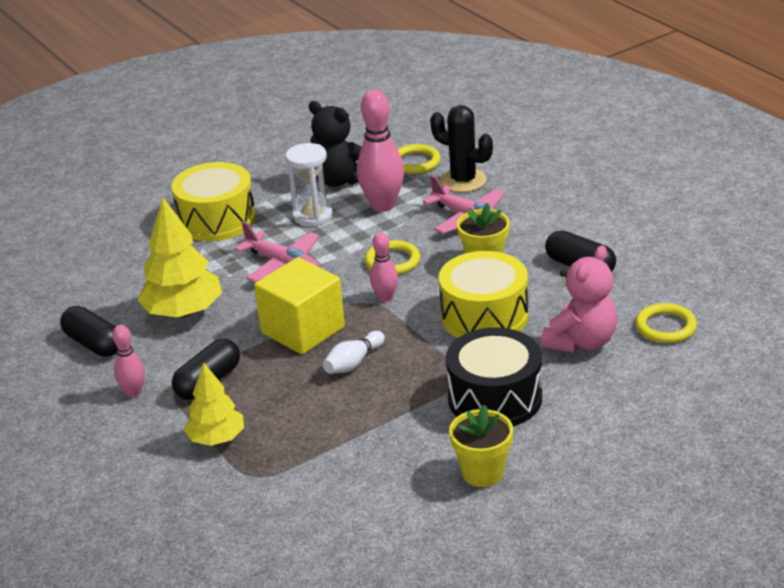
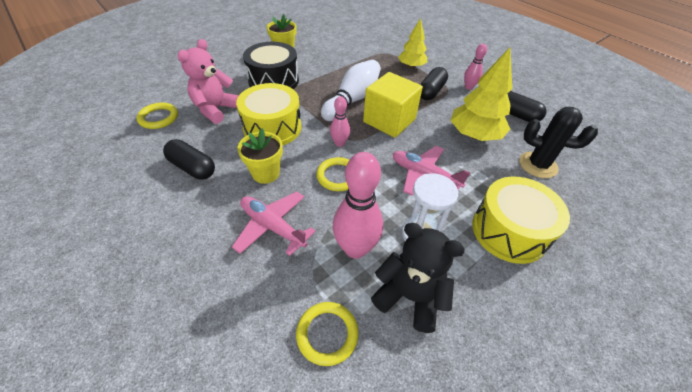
camera: 170 degrees right, 15 degrees up
white bowling pin [323,331,385,374] -> white bowling pin [321,60,381,121], size x1.83
black cactus [430,105,493,192] -> black cactus moved to [519,107,598,178]

